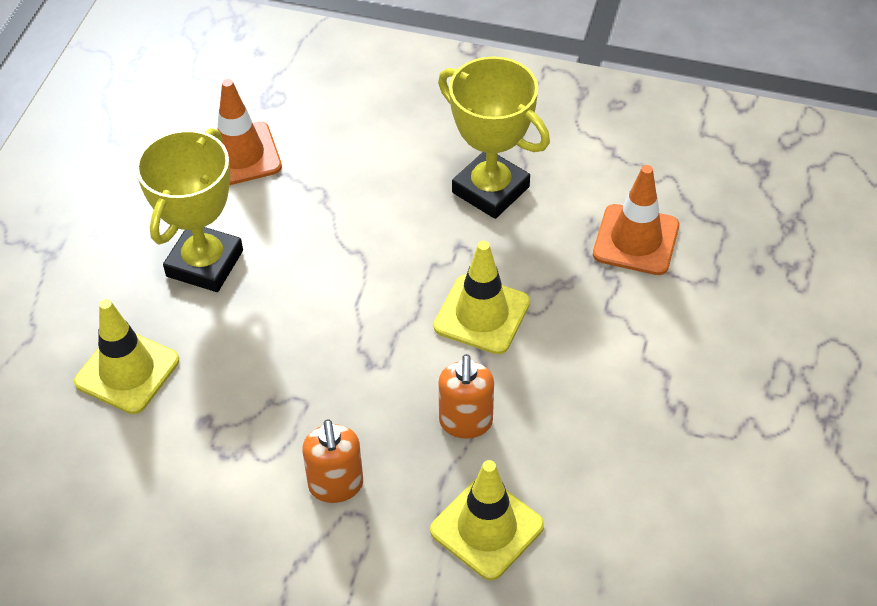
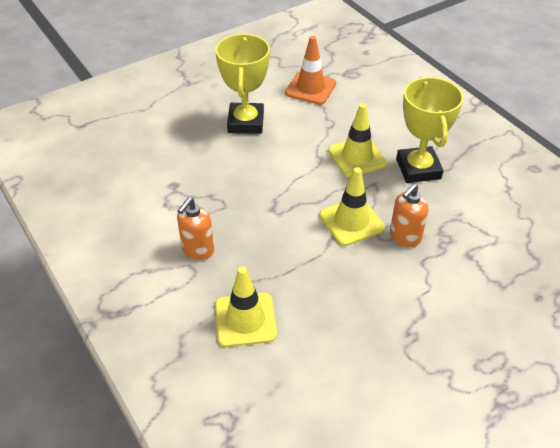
camera: 40 degrees right, 5 degrees down
yellow traffic cone [74,299,179,414] -> yellow traffic cone moved to [328,103,387,177]
yellow trophy [136,128,243,292] -> yellow trophy turned 60 degrees counterclockwise [215,34,270,134]
orange soap dispenser [438,354,494,439] -> orange soap dispenser moved to [390,184,428,247]
orange traffic cone [593,165,679,275] -> none

